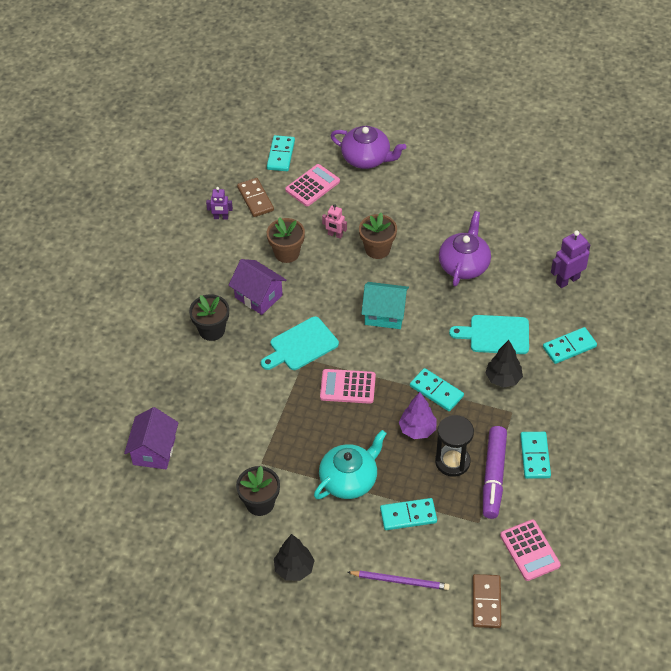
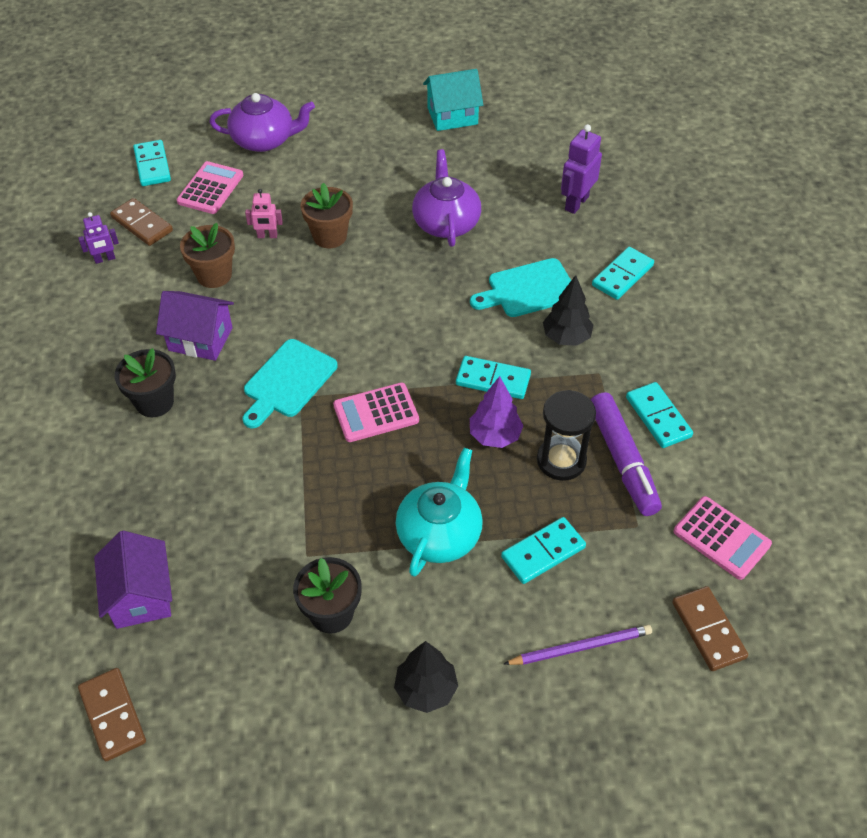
camera: 25 degrees left, 0 degrees up
turquoise house [361,282,409,329] -> turquoise house moved to [423,69,483,131]
none -> brown domino [78,668,146,761]

